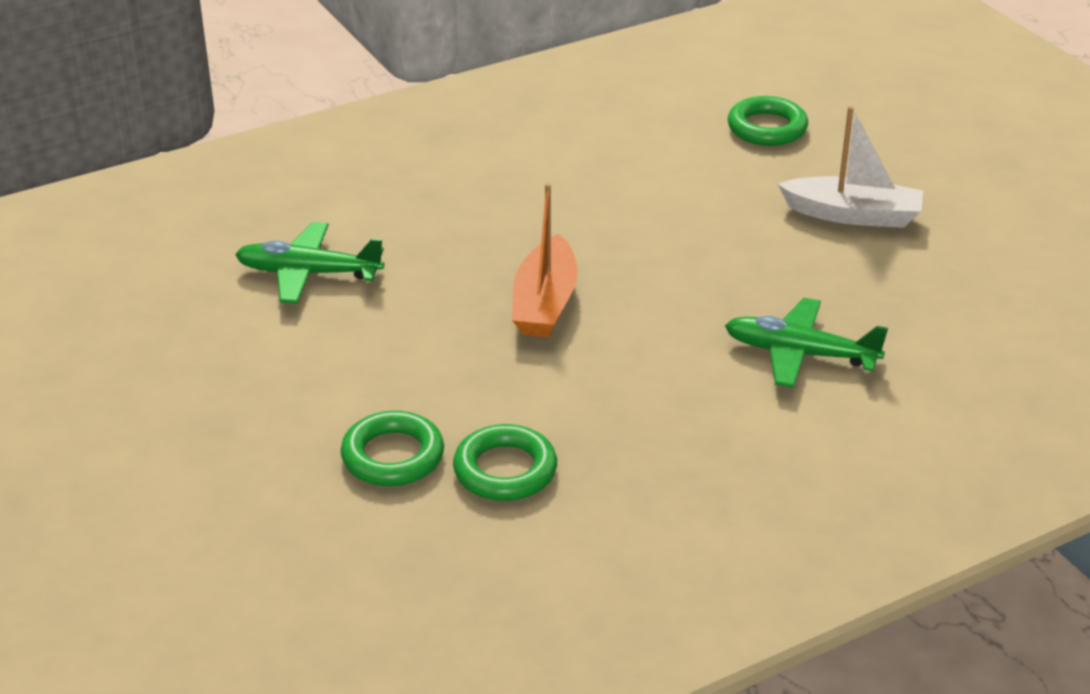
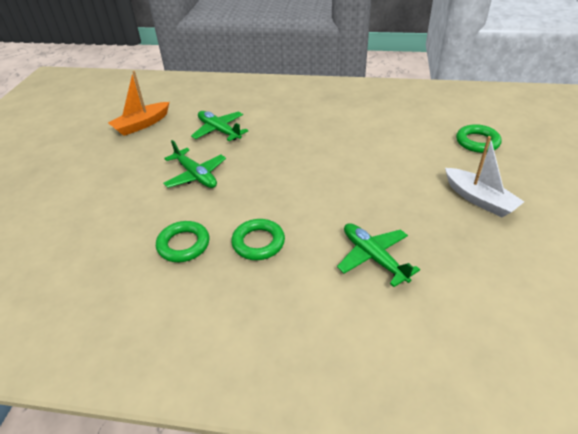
camera: 40 degrees right, 5 degrees up
green ring [341,411,444,486] -> green ring moved to [231,219,285,260]
orange boat [512,183,578,337] -> orange boat moved to [108,71,169,136]
none -> green plane [163,140,226,188]

